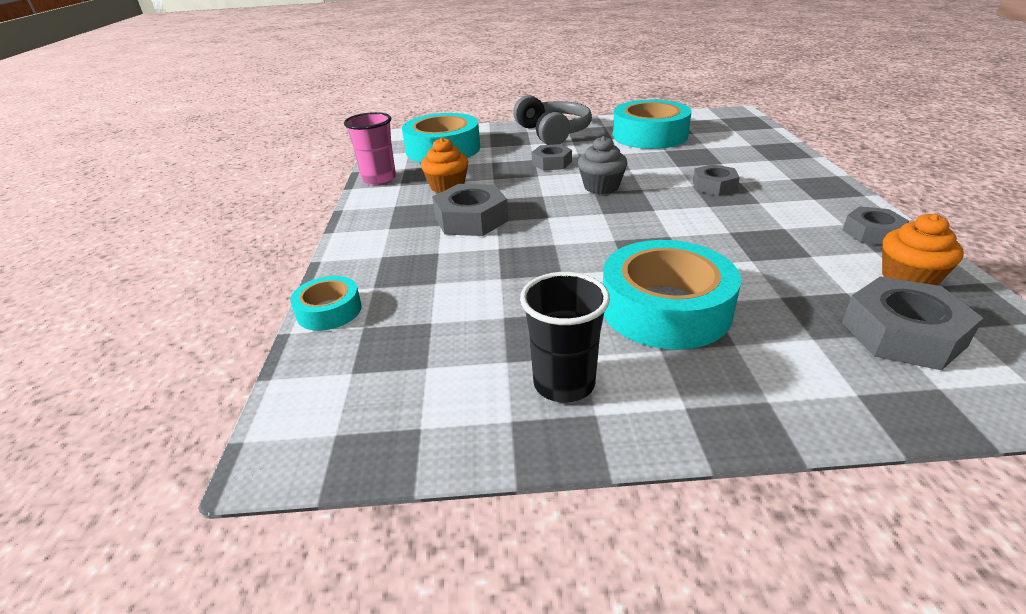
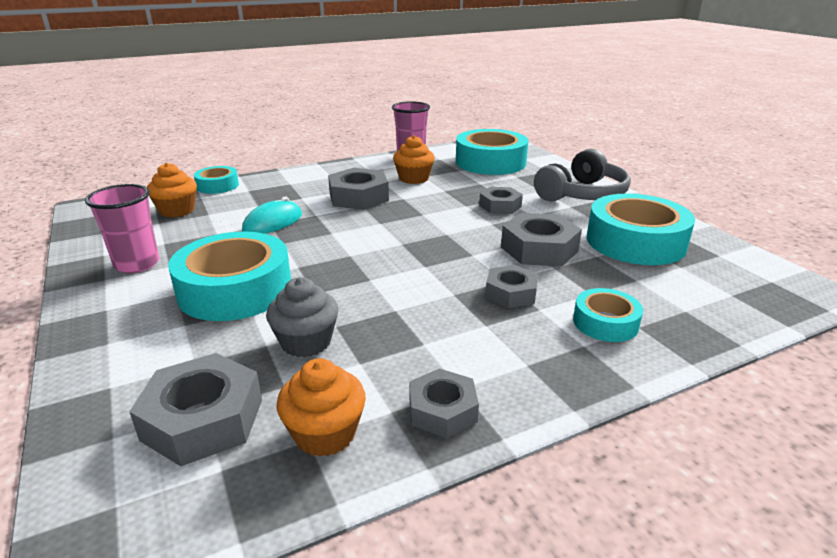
camera: 65 degrees right, 5 degrees down
black cup [520,272,610,403] -> pink cup [85,184,159,273]
grey cupcake [578,136,628,194] -> grey cupcake moved to [266,277,338,357]
none -> orange cupcake [147,163,197,218]
none -> turquoise mouse [242,197,302,233]
none -> grey nut [501,213,582,267]
none -> turquoise tape [573,288,643,342]

